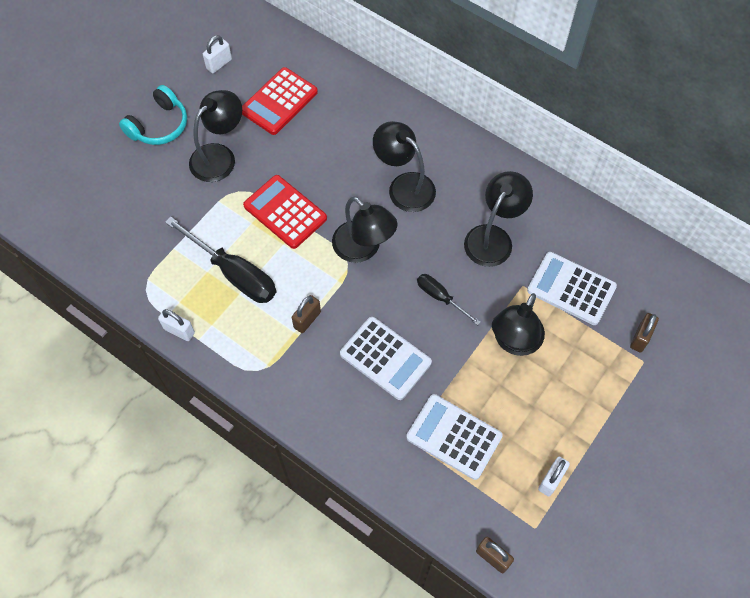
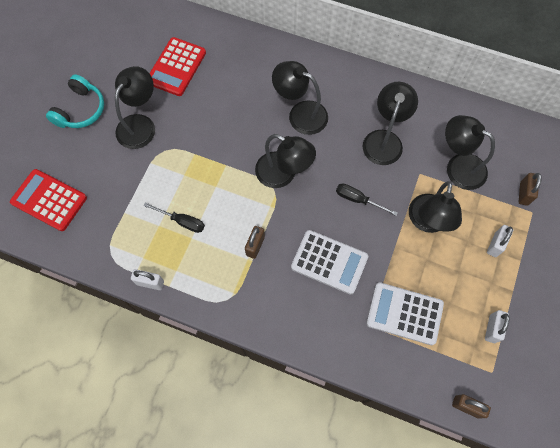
camera: 15 degrees left, 5 degrees up
black screwdriver [165,216,276,303] -> black screwdriver [143,202,205,233], size x0.55
white padlock [203,35,232,73] -> white padlock moved to [487,225,513,257]
red calculator [243,175,327,249] -> red calculator moved to [10,169,87,231]
white calculator [527,252,617,325] -> black lamp [445,115,495,190]

